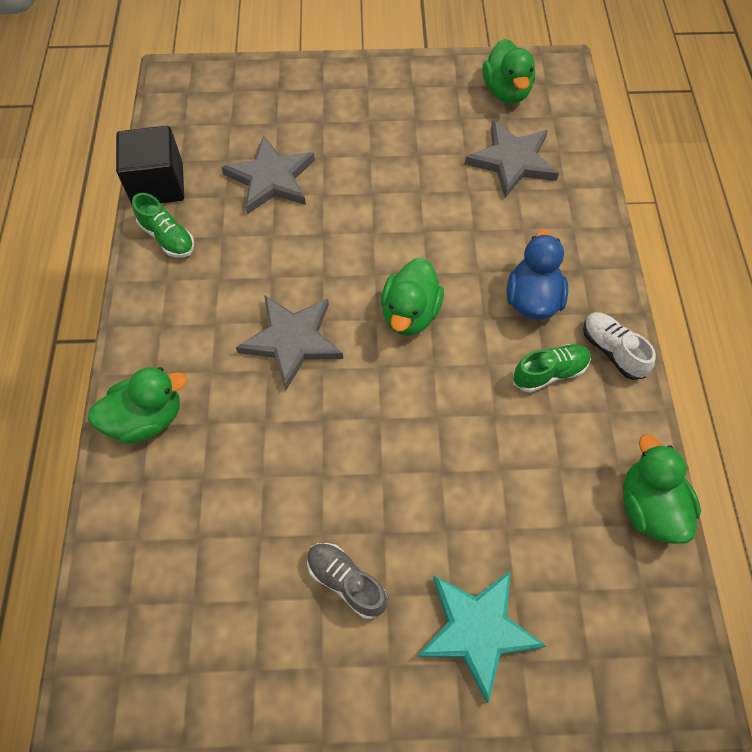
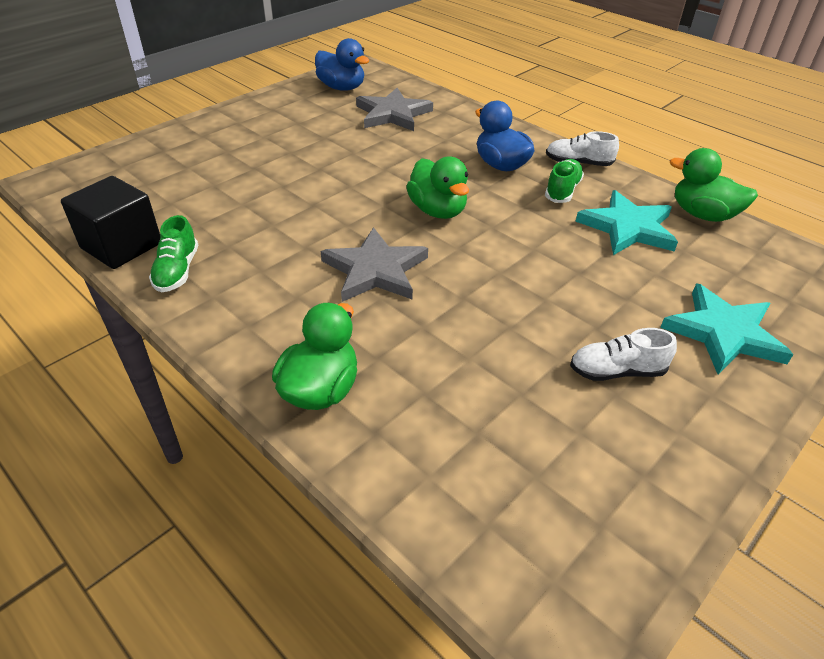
camera: 45 degrees left, 20 degrees down
green shoe [132,193,194,258] -> green shoe turned 90 degrees clockwise [149,215,198,292]
grey star [221,135,315,214] -> none
grey shoe [307,543,387,619] -> white shoe [570,328,677,381]
green duck [483,39,535,104] -> blue duck [315,38,370,91]
none -> turquoise star [575,190,678,255]

